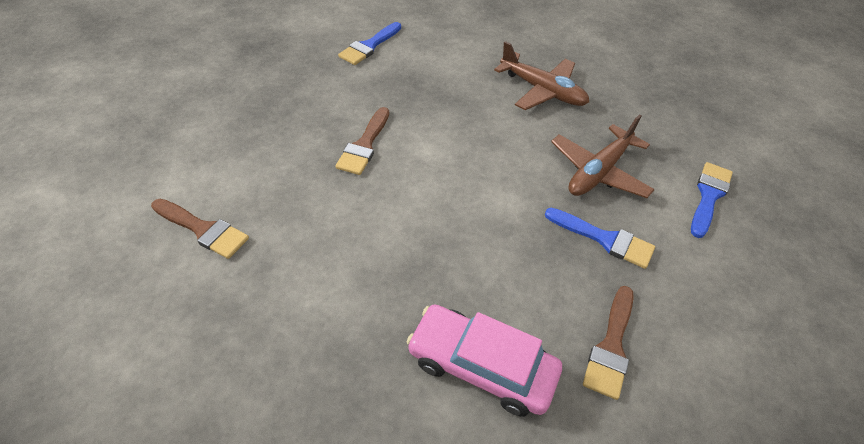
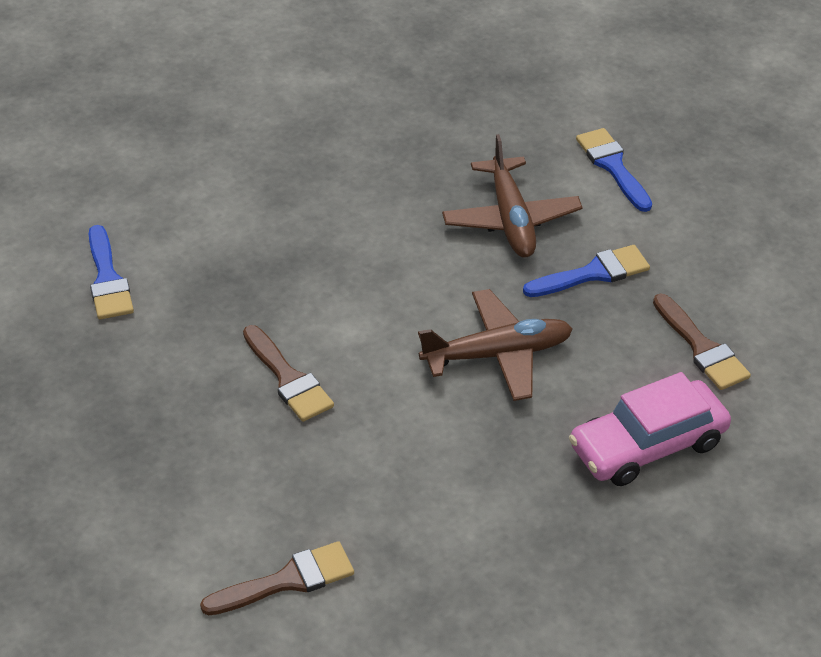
camera: 50 degrees left, 5 degrees down
brown plane [494,41,589,110] -> brown plane moved to [418,289,573,401]

